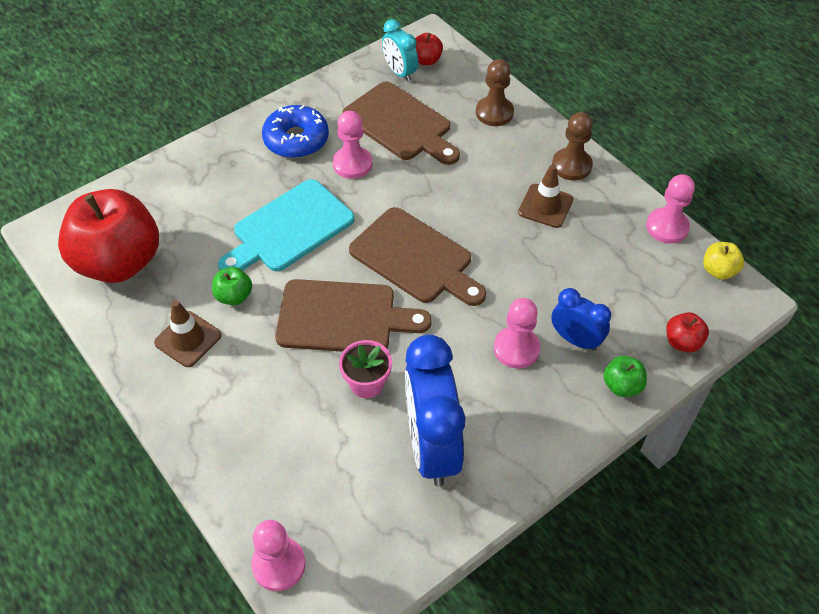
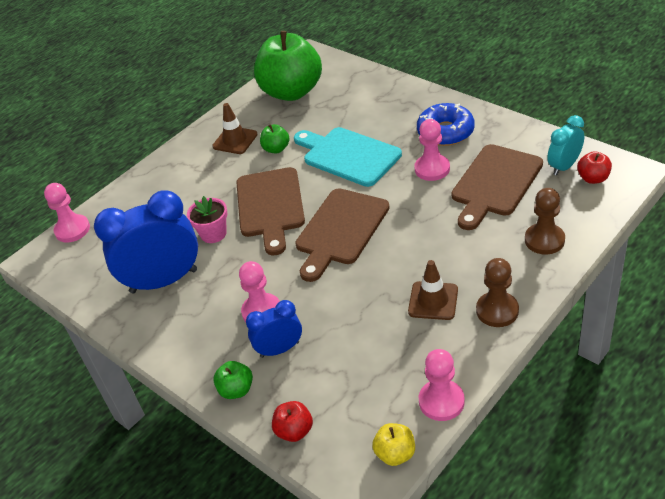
camera: 85 degrees right, 10 degrees down
red apple [58,189,159,283] -> green apple [254,31,322,101]
blue clock [551,288,611,351] -> blue clock turned 135 degrees counterclockwise [246,300,302,358]

